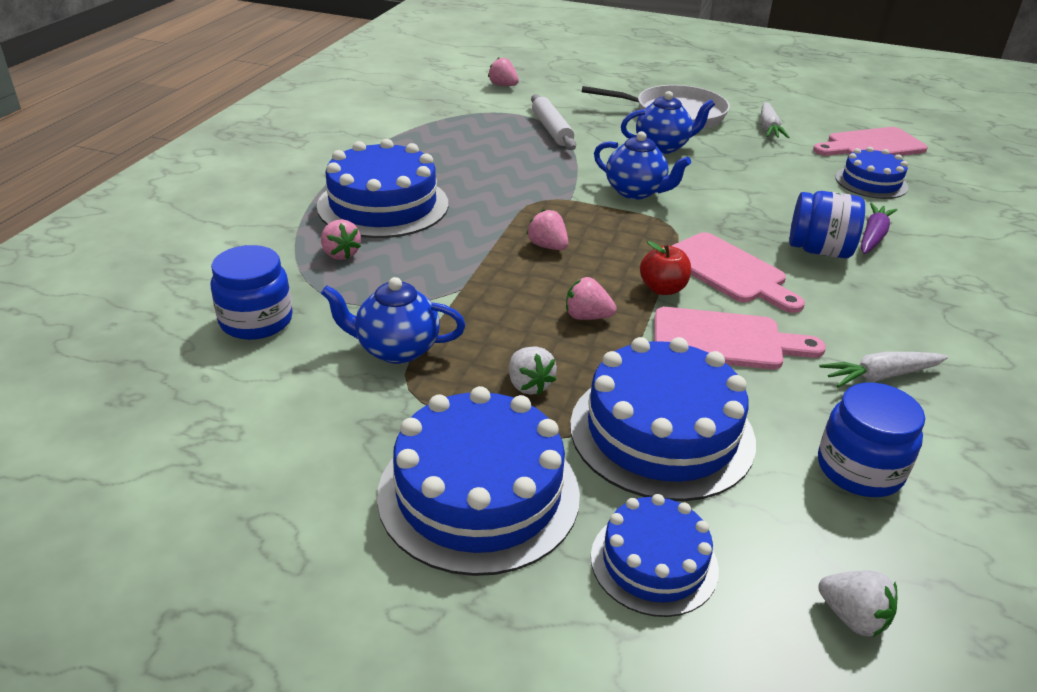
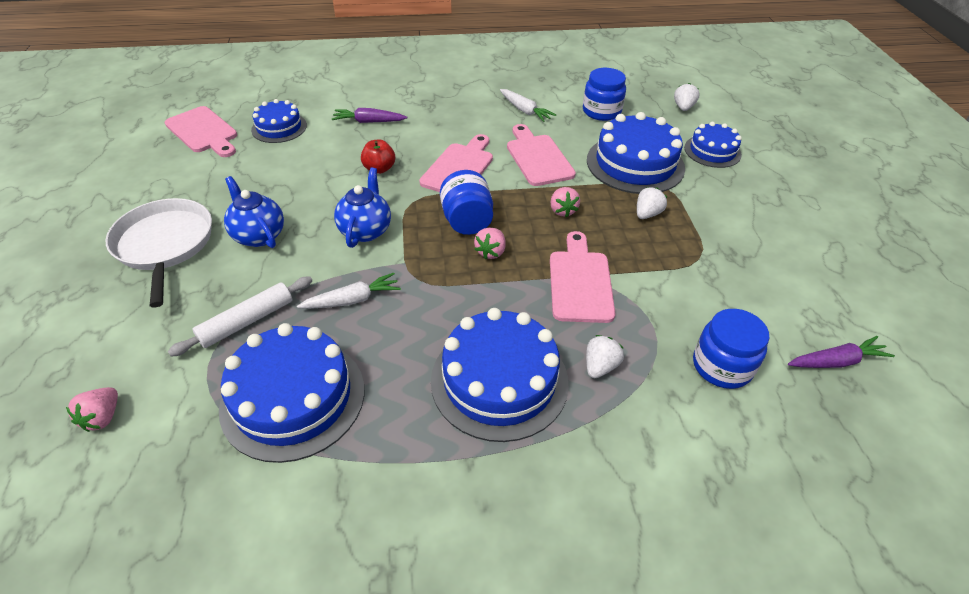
camera: 115 degrees left, 10 degrees up
pink strawberry [321,219,361,260] -> white strawberry [586,335,624,378]
blue teapot [321,277,465,364] -> none
blue cake [377,386,580,576] -> blue cake moved to [219,323,364,463]
red apple [640,241,691,295] -> red apple moved to [361,140,395,174]
white carrot [761,102,790,138] -> white carrot moved to [297,273,401,309]
blue jar [789,191,865,258] -> blue jar moved to [440,170,493,235]
none -> pink cutting board [550,231,615,323]
none -> purple carrot [788,336,895,368]

